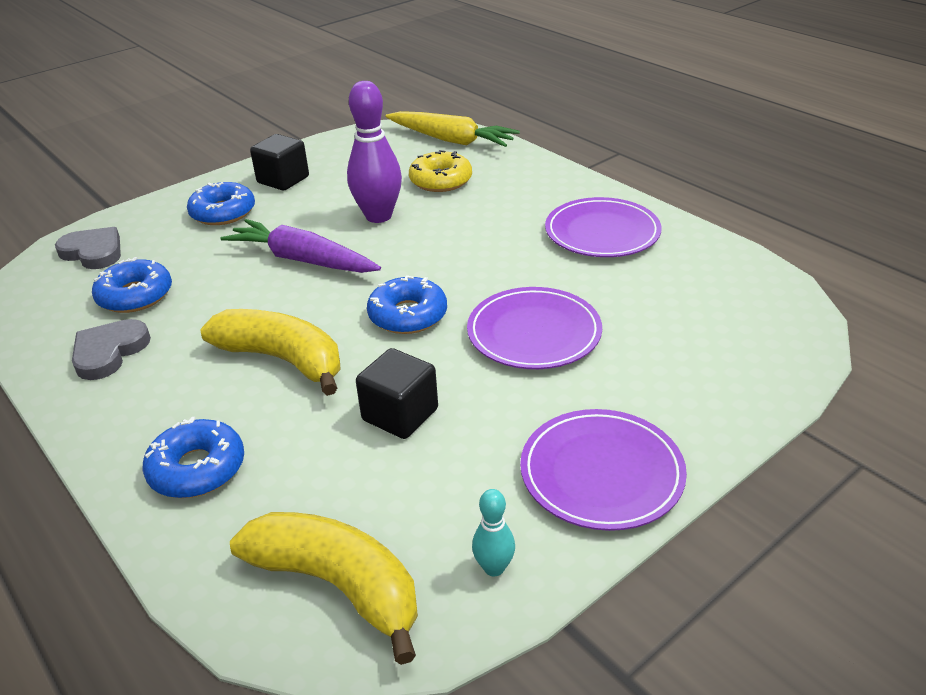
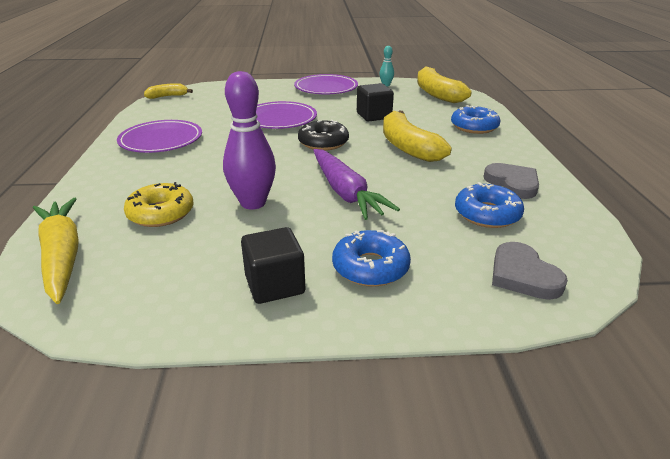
camera: 145 degrees left, 5 degrees down
grey heart [72,319,151,380] -> grey heart turned 90 degrees counterclockwise [483,163,539,199]
blue donut [367,275,447,334] -> black donut [298,120,349,151]
none -> yellow banana [144,83,193,99]

